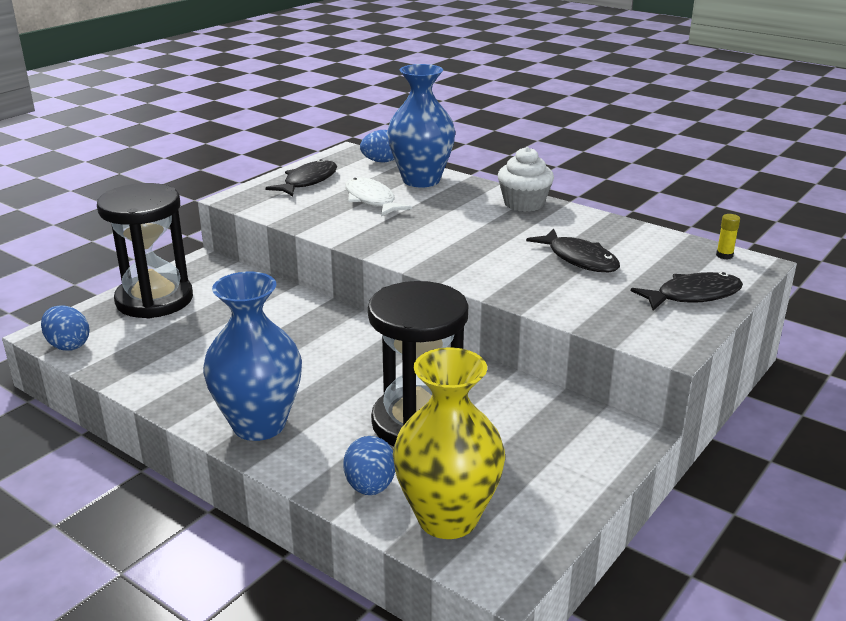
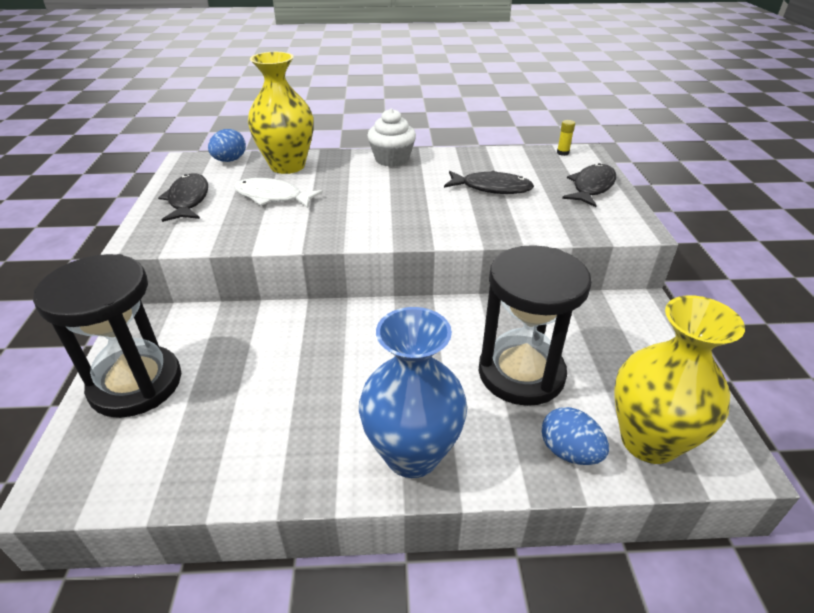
camera: 40 degrees left, 10 degrees up
blue egg [41,305,89,350] -> none
blue vase [387,64,455,188] -> yellow vase [248,52,314,174]

